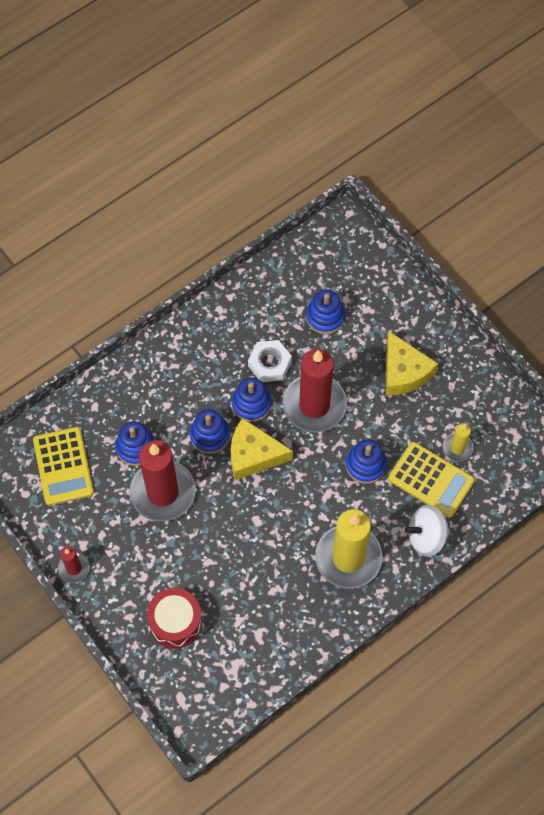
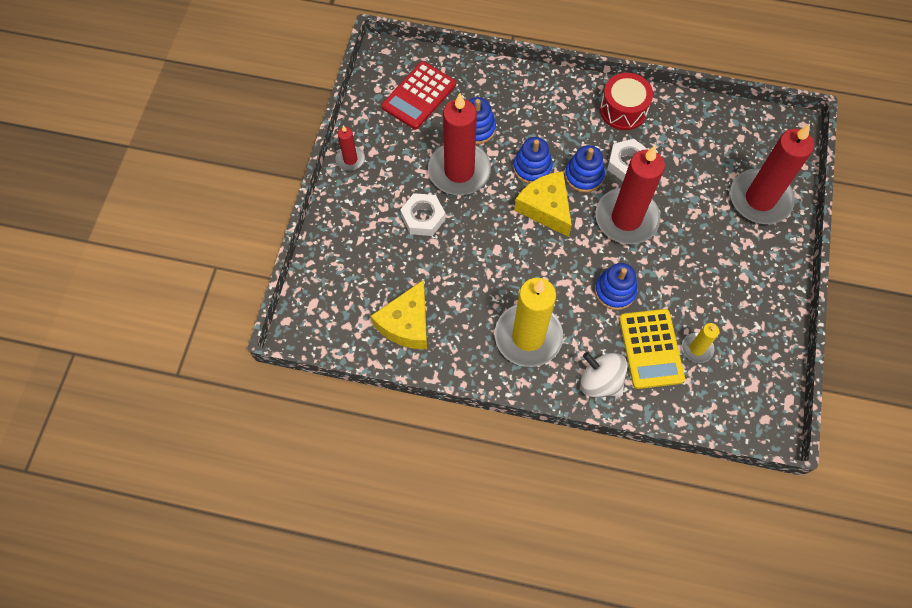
camera: 50 degrees right, 0 degrees up
yellow calculator [33,427,94,505] -> red calculator [382,61,456,129]
red drum [147,588,202,648] -> red drum moved to [600,73,653,130]
blue stacking toy [306,289,345,334] -> none
yellow cheese [386,331,438,396] -> yellow cheese moved to [371,280,427,349]
none -> white nut [400,193,445,236]
none -> red candle [730,124,814,224]

